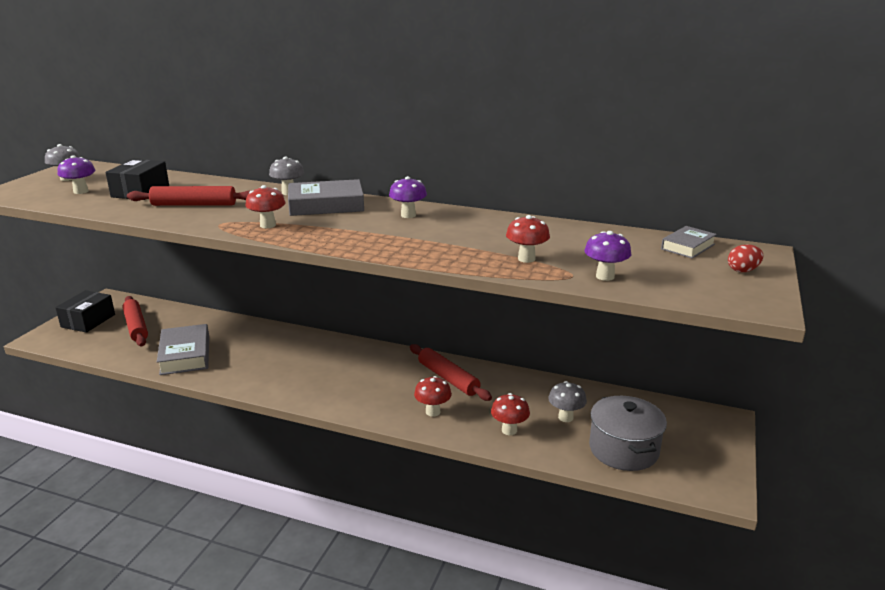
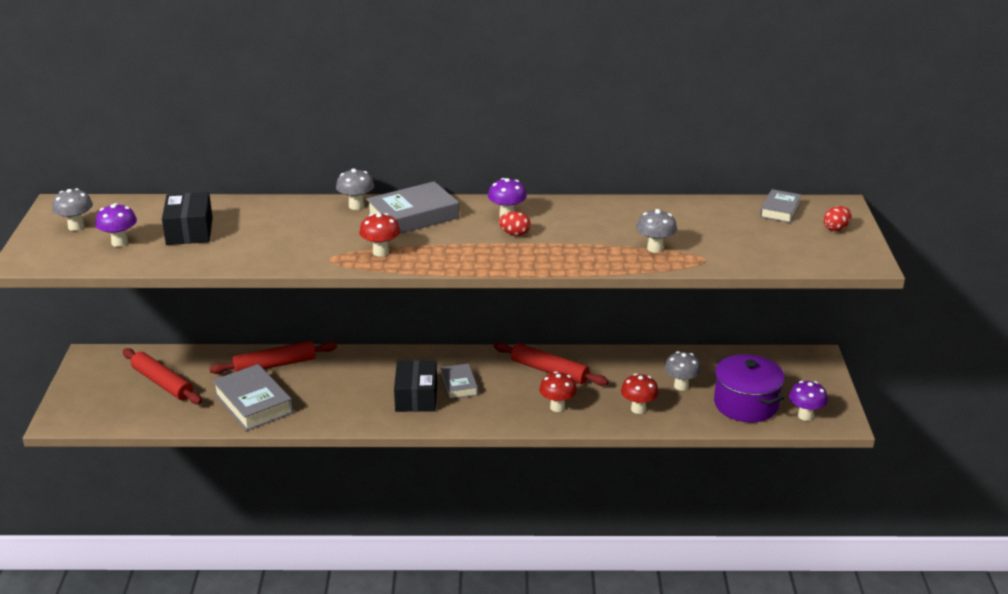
camera: 20 degrees left, 5 degrees up
black box [55,290,115,333] -> black box moved to [394,360,437,412]
red rolling pin [127,186,251,206] -> red rolling pin moved to [209,341,337,374]
red mushroom [506,215,550,263] -> grey mushroom [636,209,677,253]
purple mushroom [585,231,631,281] -> purple mushroom moved to [789,381,828,421]
grey pot [589,396,667,471] -> purple pot [714,354,785,422]
none -> grey book [440,363,478,399]
none -> red egg [499,212,531,236]

